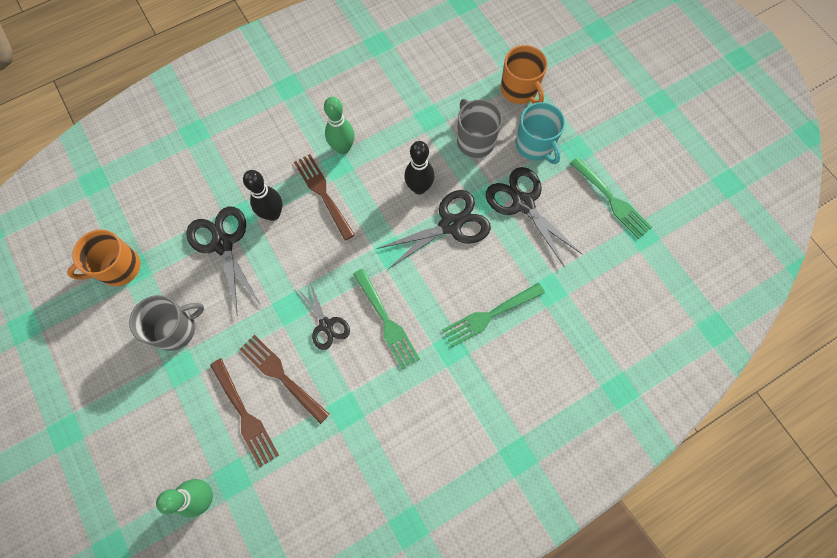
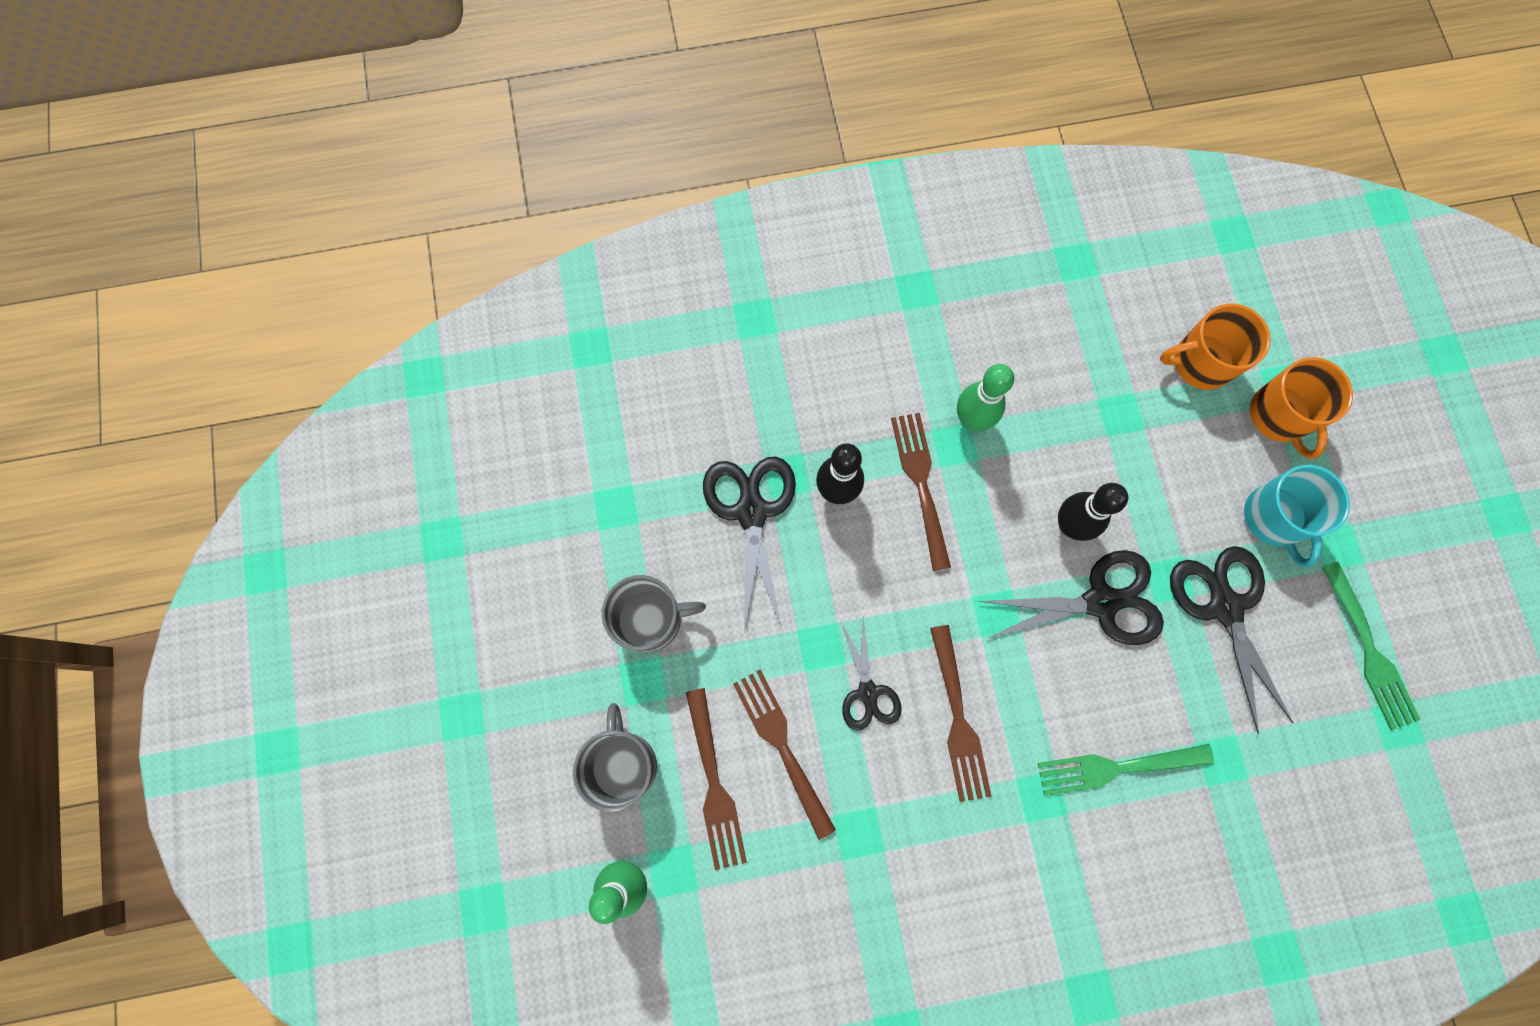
camera: 20 degrees right, 5 degrees up
orange mug [67,229,140,286] -> orange mug moved to [1160,304,1271,390]
green fork [353,268,420,369] -> brown fork [930,625,991,802]
grey mug [457,99,502,158] -> grey mug moved to [573,703,657,812]

